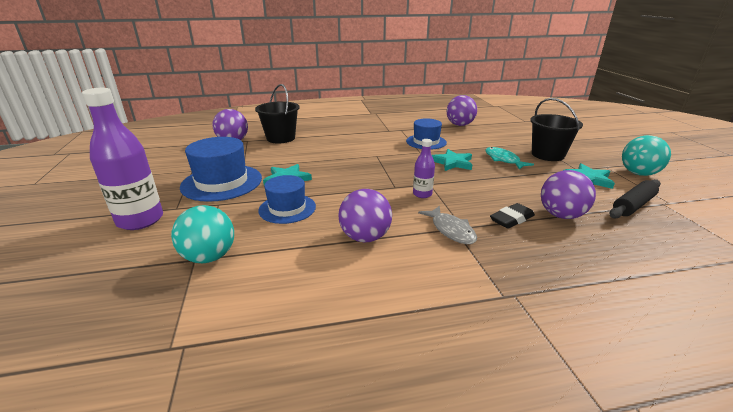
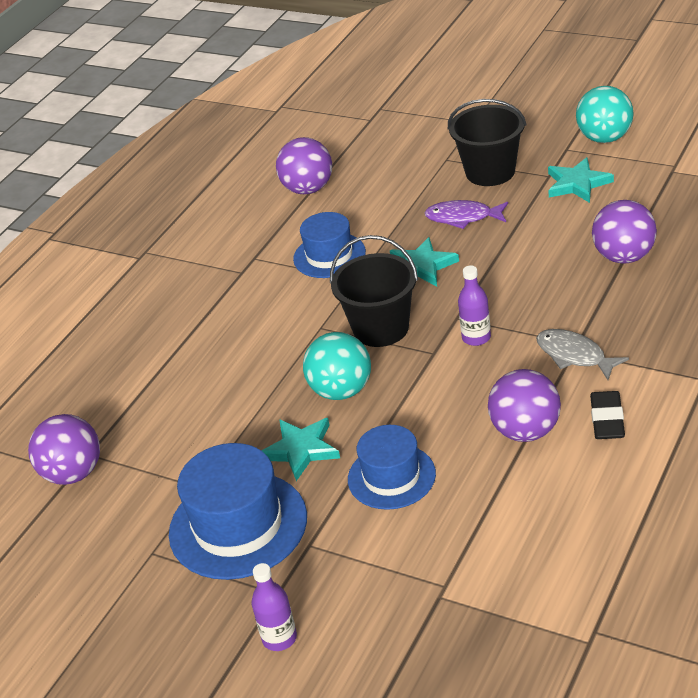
camera: 45 degrees left, 10 degrees up
purple bottle [82,88,163,230] -> purple bottle [252,563,297,651], size x0.50
turquoise ball [171,205,234,263] -> turquoise ball moved to [303,332,371,400]
black bucket [255,84,300,143] -> black bucket moved to [330,235,418,347]
grey fish [418,206,477,244] -> grey fish turned 150 degrees counterclockwise [536,329,629,380]
turquoise fish [485,147,534,170] -> purple fish [424,200,508,229]
black eraser [490,203,535,229] -> black eraser moved to [590,391,625,439]
black rolling pin [609,179,661,219] -> none

